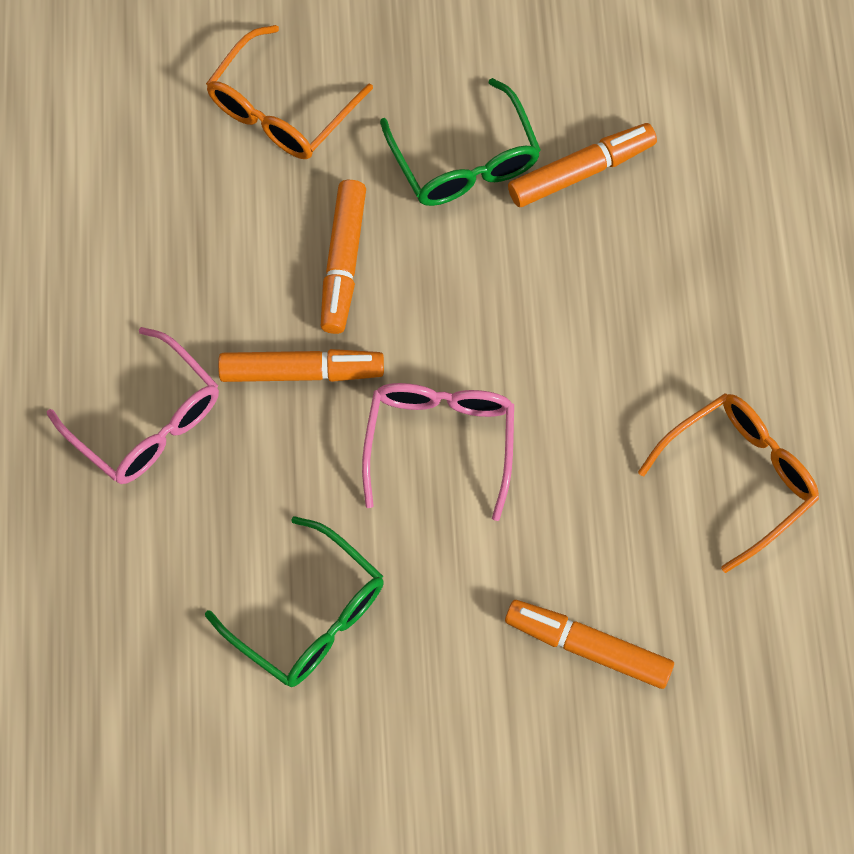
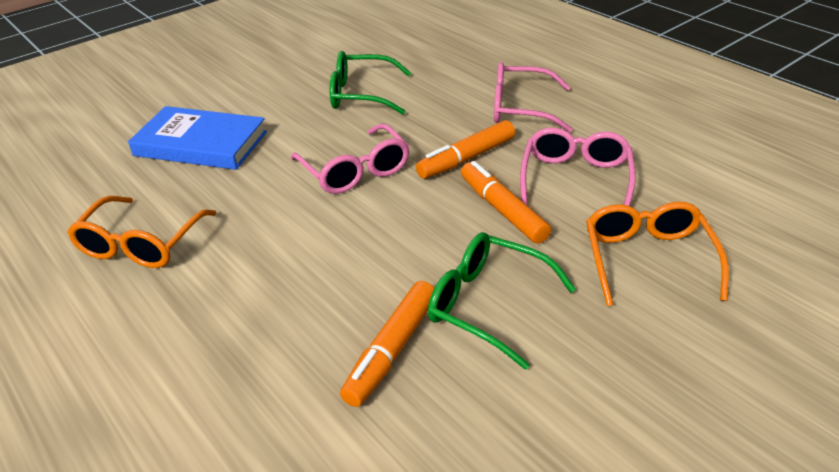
camera: 145 degrees right, 30 degrees down
orange marker [505,600,674,689] -> blue book [128,106,267,170]
none -> pink glasses [520,128,635,206]

